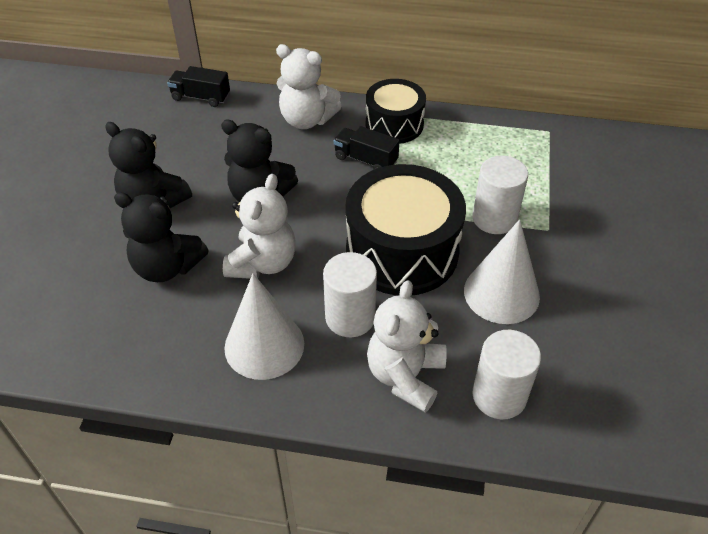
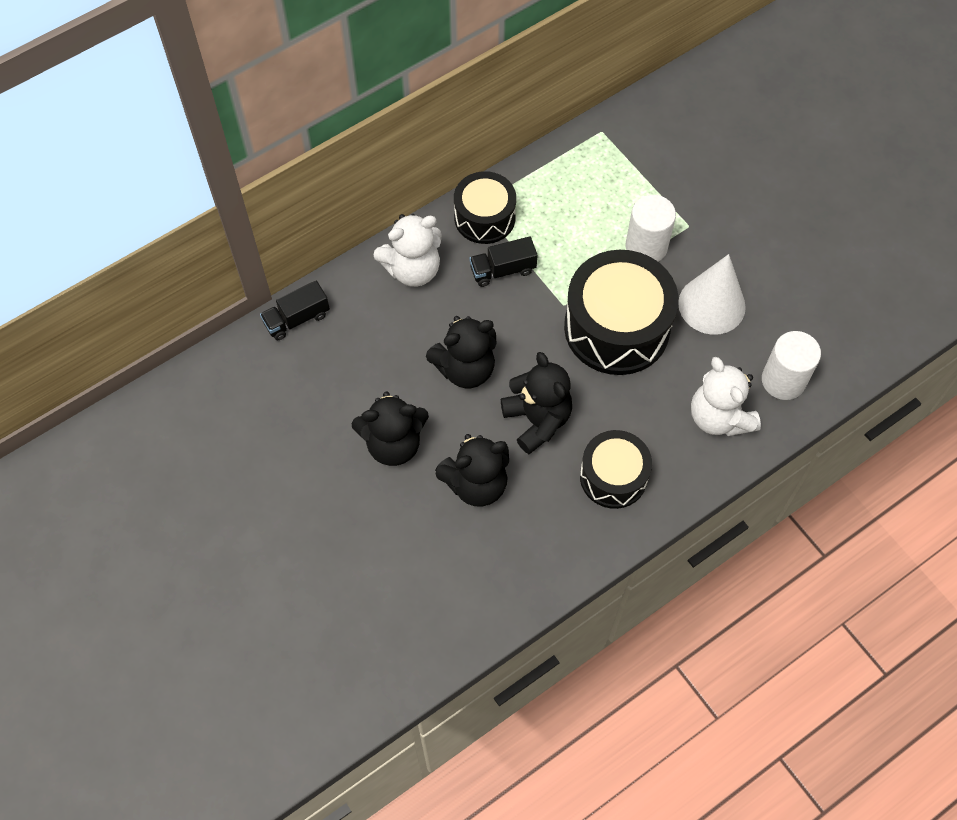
camera: 45 degrees left, 15 degrees up
white teddy bear [223,174,296,279] -> black teddy bear [501,352,572,454]
white cone [224,274,304,380] -> black drum [580,430,652,509]
white cylinder [323,252,377,337] -> none

